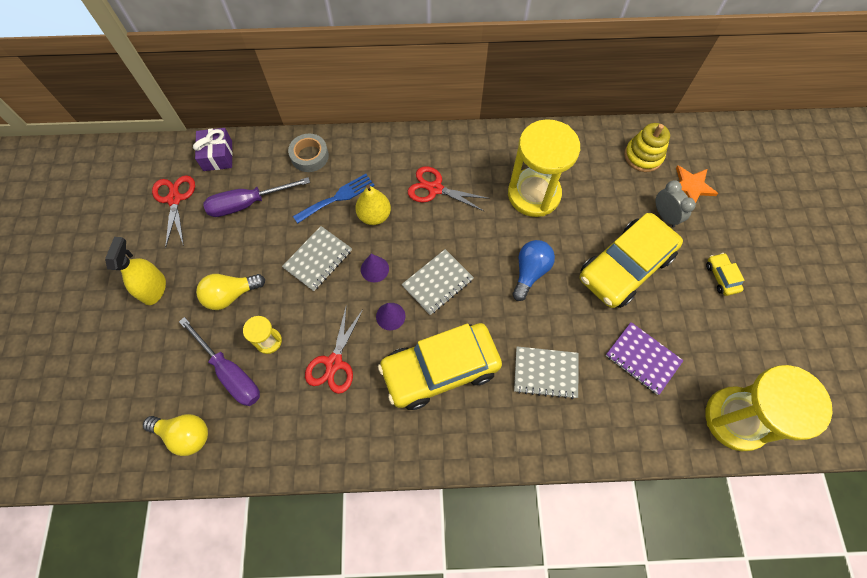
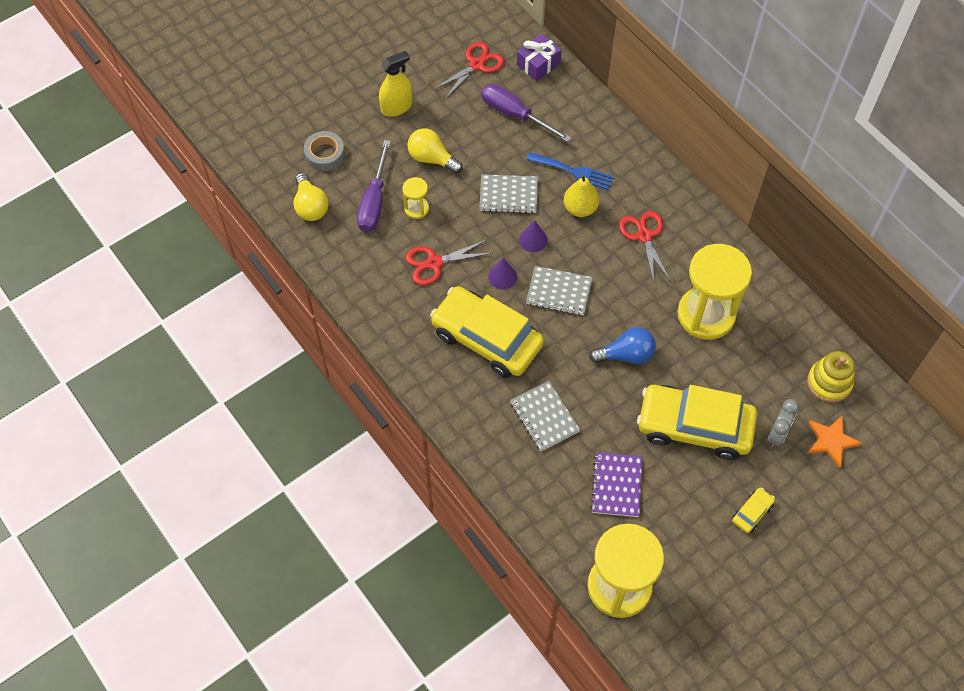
camera: 55 degrees right, 5 degrees down
grey tape [288,134,329,172] -> grey tape moved to [304,131,345,171]

